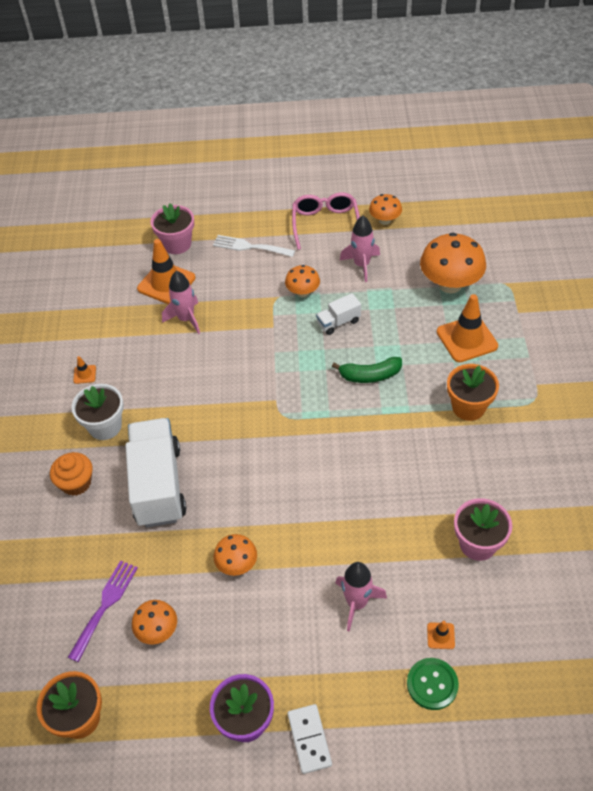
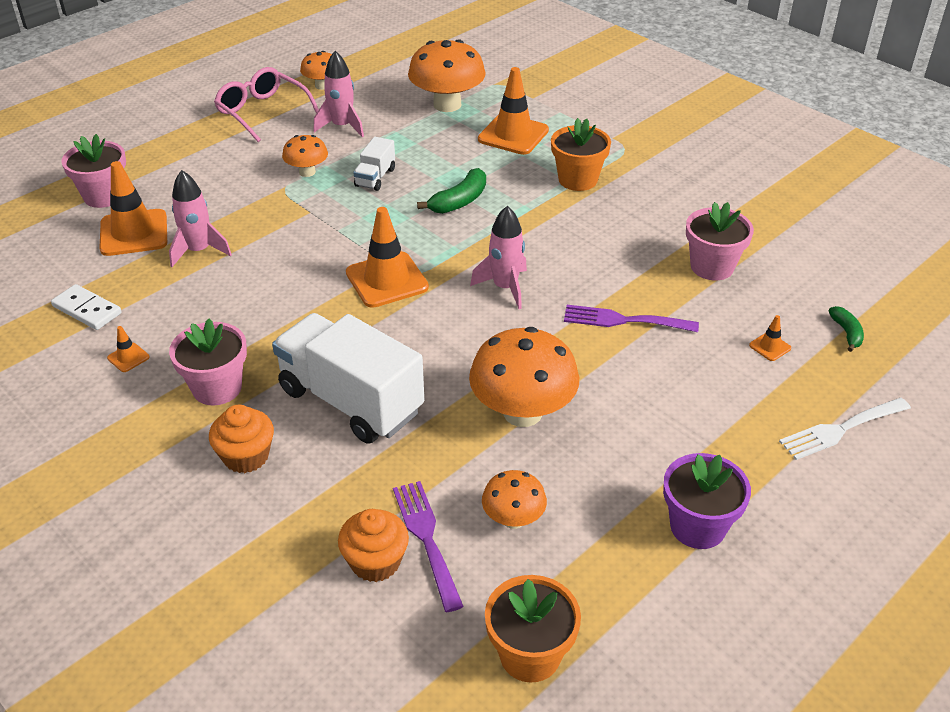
camera: 45 degrees left, 10 degrees down
white flower pot [71,384,124,440] -> pink flower pot [169,318,247,406]
white fork [213,235,295,257] -> white fork moved to [779,398,911,460]
orange mushroom [214,534,257,576] -> orange mushroom [469,327,579,427], size x1.84
white domino [287,704,332,774] -> white domino moved to [51,284,122,330]
pink rocket [335,562,387,632] -> pink rocket moved to [470,206,527,309]
green button [407,658,459,710] -> none
none -> orange cupcake [338,509,409,582]
none -> orange traffic cone [346,207,429,308]
none -> purple fork [564,305,699,332]
none -> green banana [828,306,864,352]

